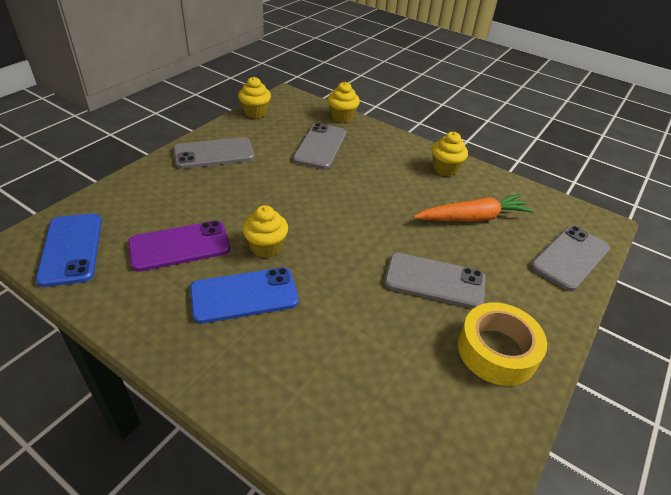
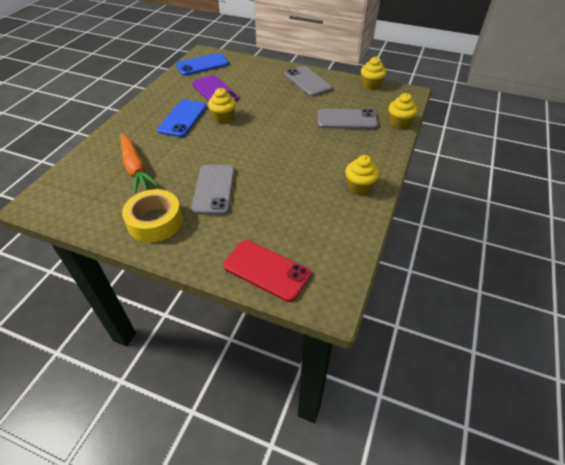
camera: 80 degrees right, 5 degrees up
blue phone [190,267,299,324] -> blue phone turned 45 degrees clockwise [157,100,207,137]
orange carrot [413,194,534,222] -> orange carrot moved to [121,134,158,193]
grey phone [531,226,610,291] -> red phone [223,240,311,302]

